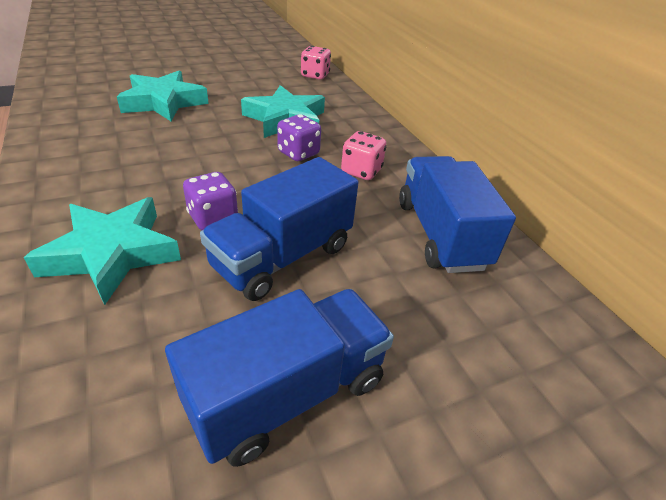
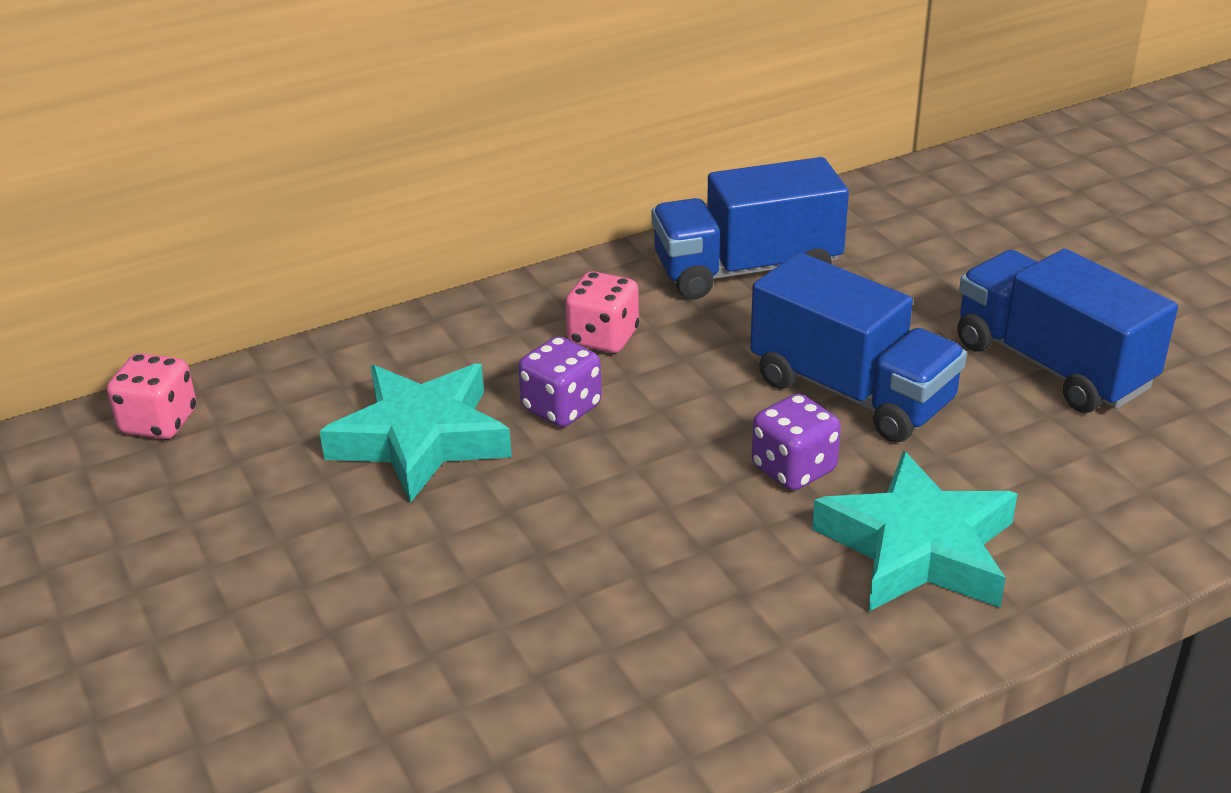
camera: 90 degrees left, 5 degrees down
turquoise star [117,70,209,121] -> none

